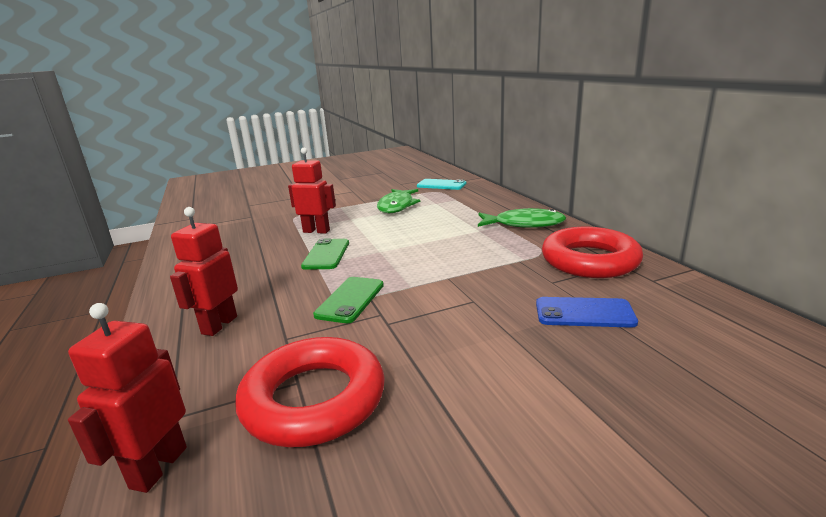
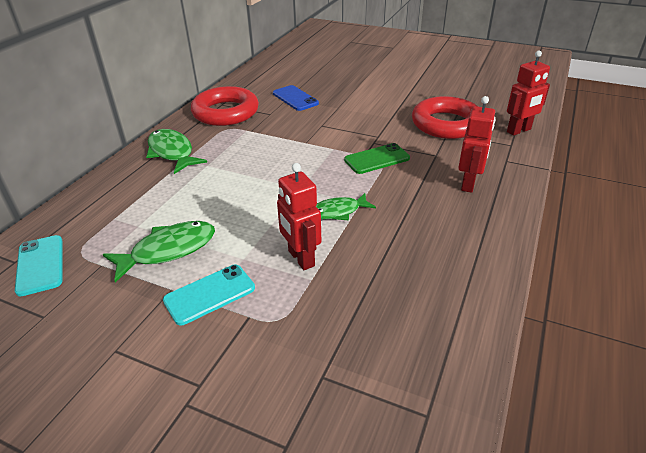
camera: 135 degrees left, 15 degrees up
red robot [170,207,238,336] -> red robot turned 45 degrees counterclockwise [458,96,496,193]
green phone [301,238,349,270] -> green fish [316,193,376,220]
none -> turquoise phone [163,265,255,325]

